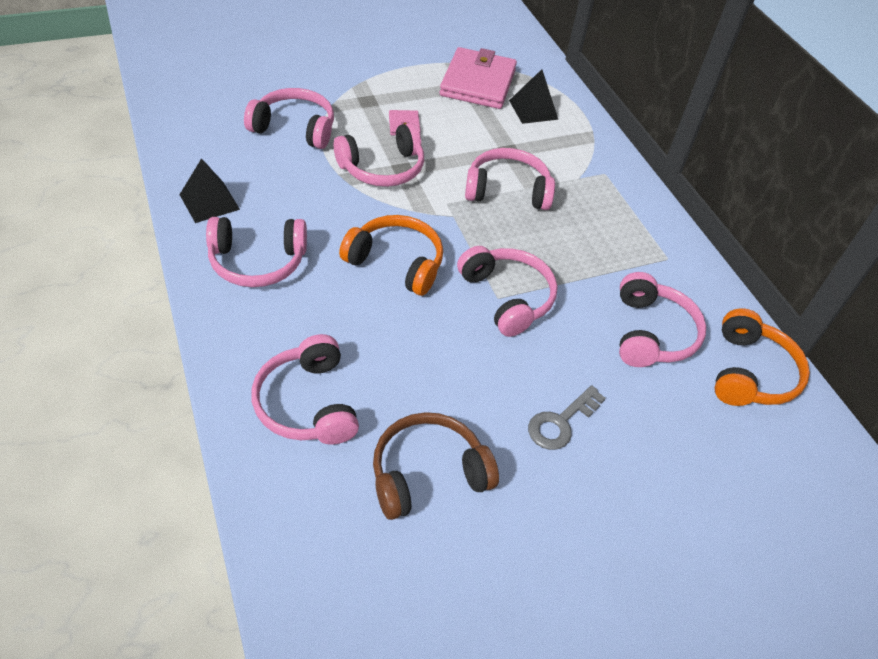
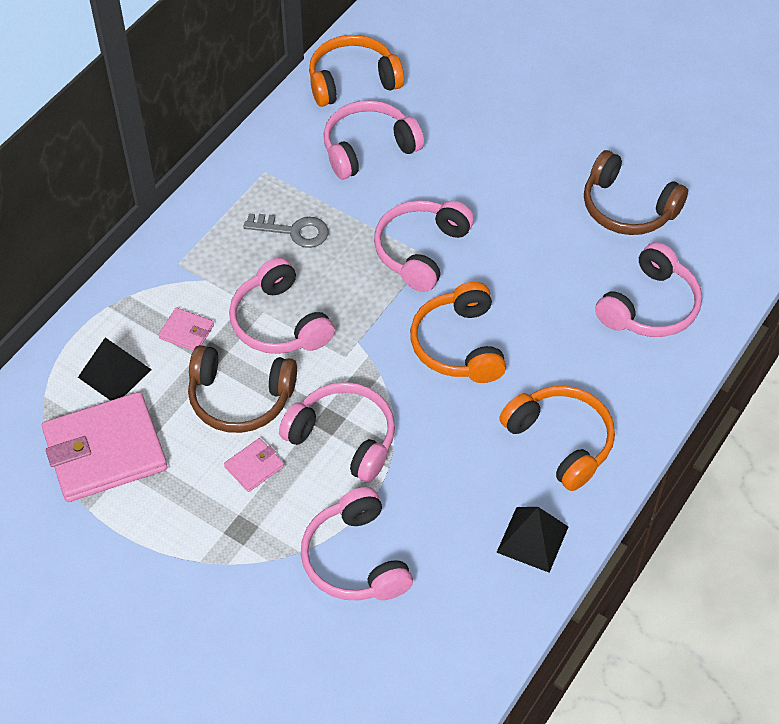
camera: 120 degrees left, 5 degrees up
pink headphones [206,217,307,287] -> orange headphones [499,386,615,491]
grey key [528,385,606,450] -> grey key moved to [243,214,329,248]
none -> pink wallet [159,308,214,351]
none -> brown headphones [188,345,297,433]

